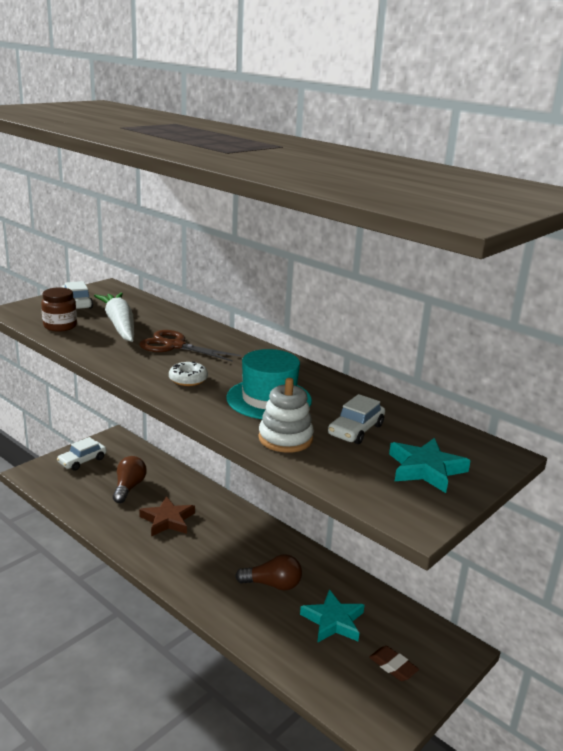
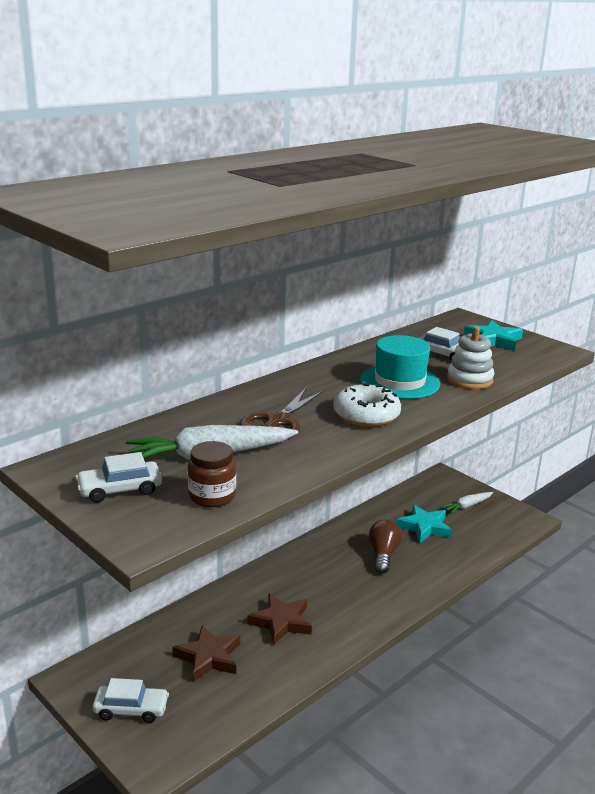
camera: 85 degrees left, 0 degrees up
white car [57,437,107,471] -> white car turned 45 degrees counterclockwise [93,678,169,723]
brown light bulb [113,456,147,503] -> brown star [172,625,240,682]
white donut [169,362,208,386] -> white donut [333,383,401,427], size x1.63
brown eraser [369,646,419,681] -> white carrot [441,492,493,514]

